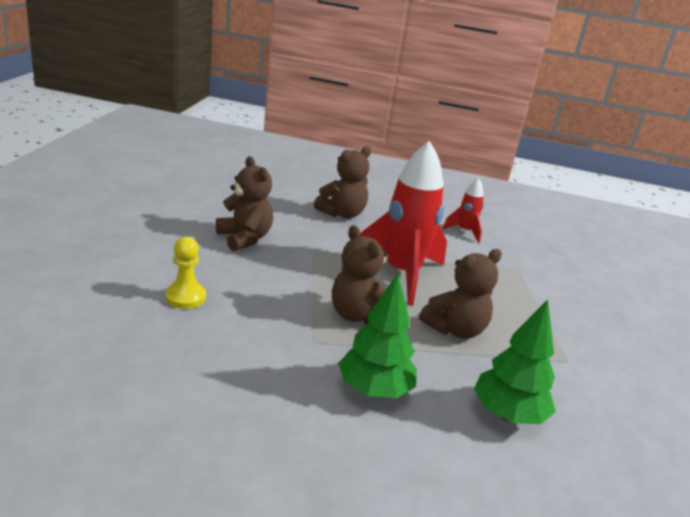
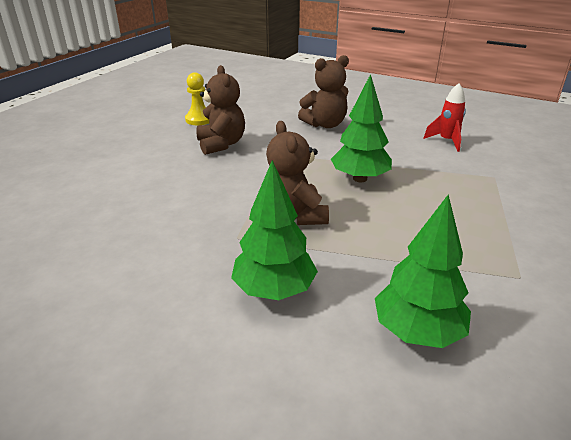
camera: 20 degrees right, 5 degrees up
yellow pawn [165,237,206,309] -> yellow pawn moved to [185,72,209,125]
red rocket [360,141,447,305] -> green tree [331,74,392,182]
brown teddy bear [419,249,502,339] -> none

